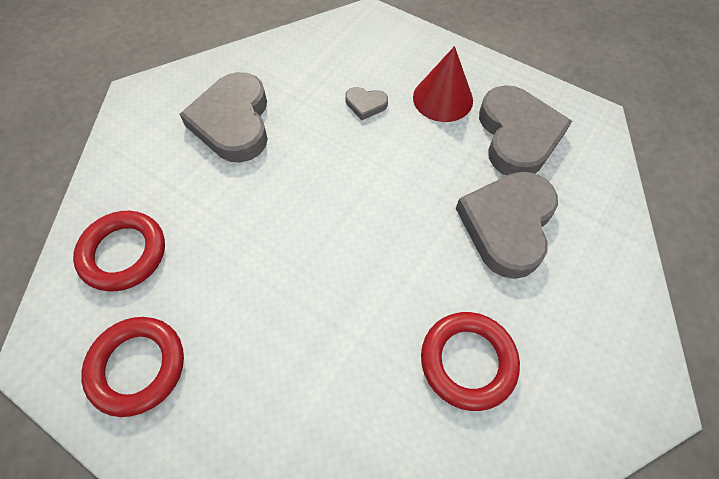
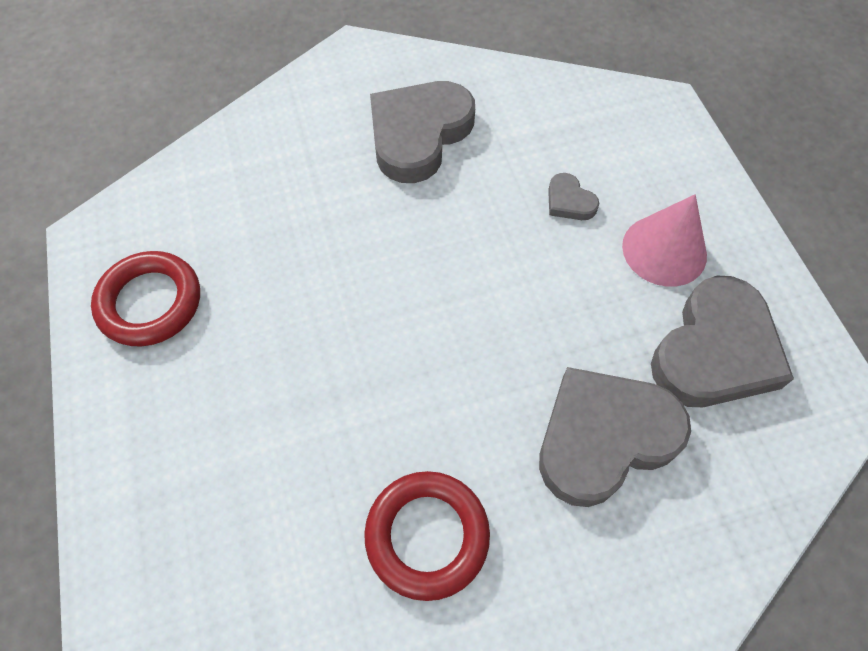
camera: 40 degrees right, 0 degrees up
red ring [73,211,165,291] -> none
red cone [413,46,473,122] -> pink cone [622,194,707,287]

